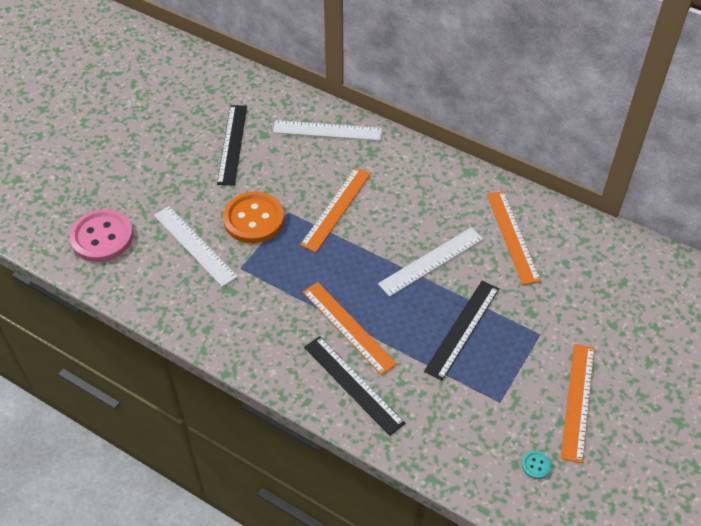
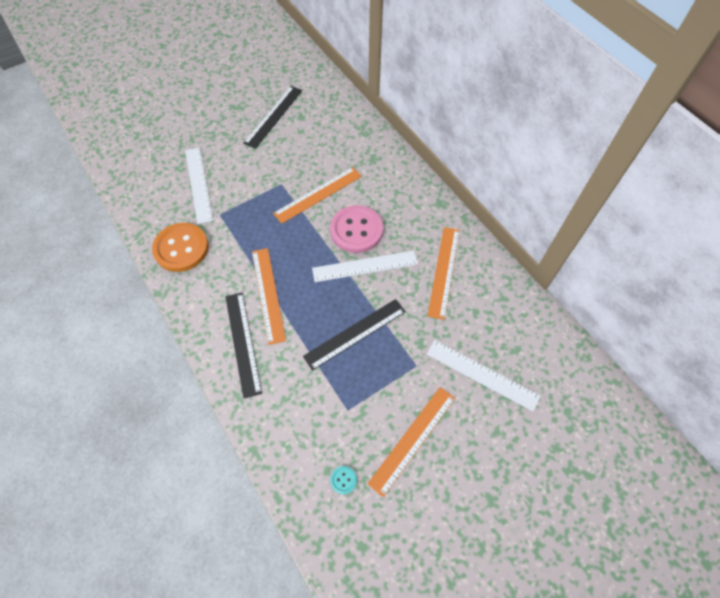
camera: 25 degrees right, 10 degrees up
pink button [69,209,133,262] -> pink button moved to [330,205,383,253]
orange button [223,192,284,243] -> orange button moved to [152,223,209,272]
white ruler [273,120,382,141] -> white ruler moved to [427,340,540,412]

